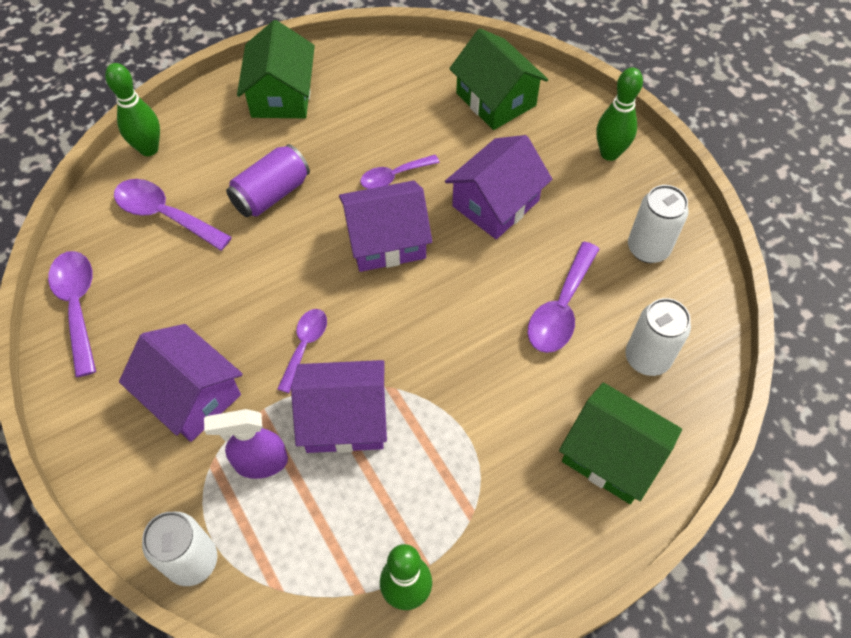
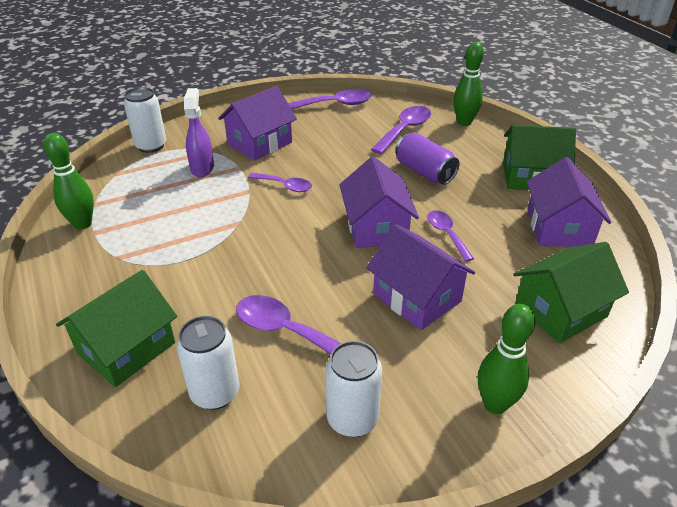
camera: 95 degrees right, 20 degrees down
purple house [291,360,387,453] -> purple house moved to [527,157,611,247]

